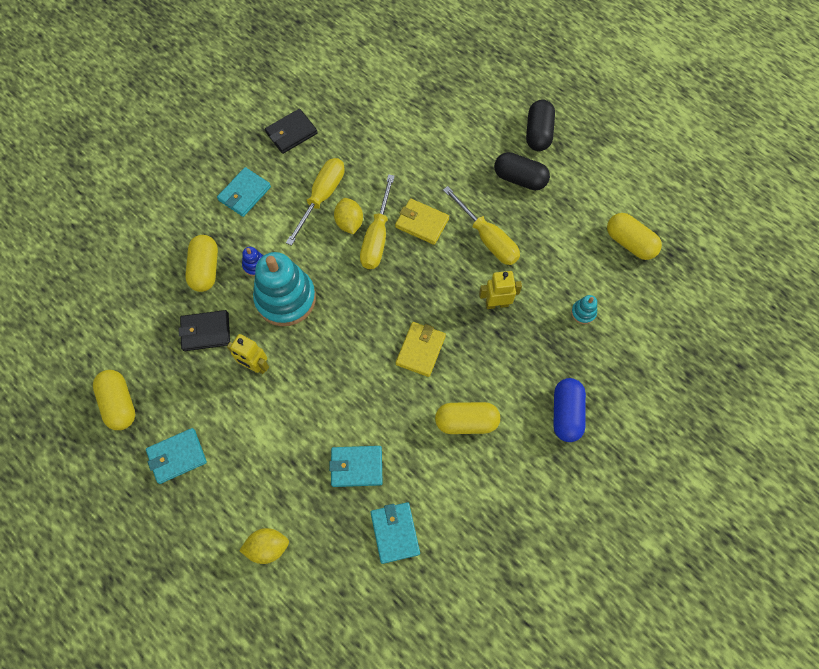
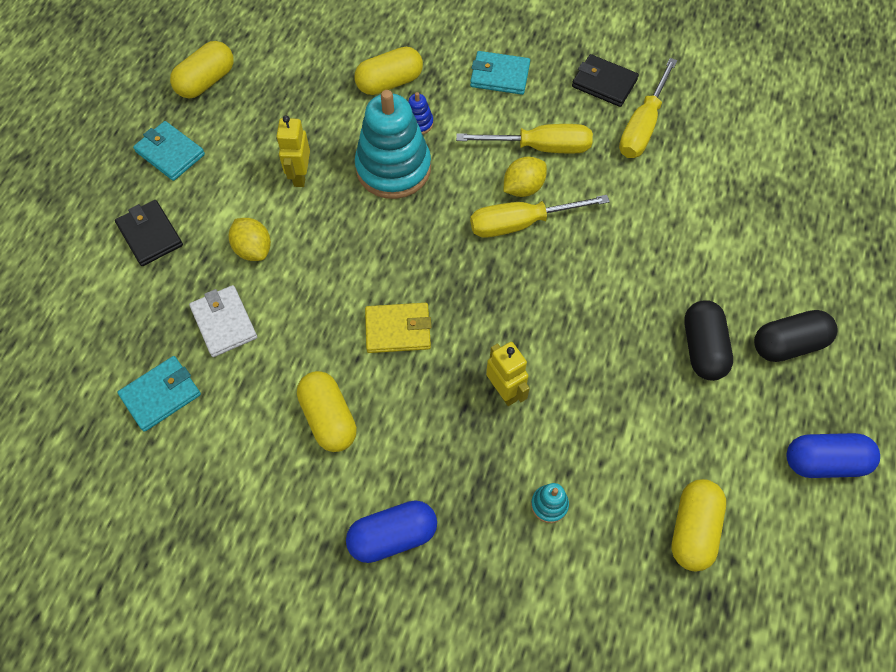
camera: 65 degrees right, 5 degrees down
black wallet [179,310,230,351] -> black wallet moved to [115,200,183,266]
yellow lemon [239,528,289,564] -> yellow lemon moved to [229,218,271,261]
turquoise wallet [329,446,383,487] -> white wallet [189,285,257,357]
yellow wallet [395,199,449,245] -> none
yellow screwdriver [443,186,520,265] -> yellow screwdriver moved to [619,58,677,158]
none -> blue capsule [786,433,880,478]

